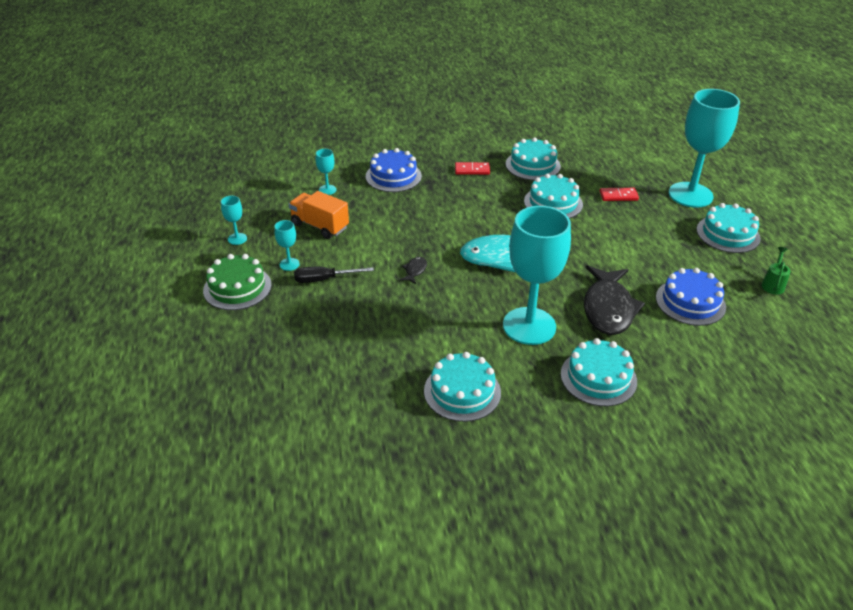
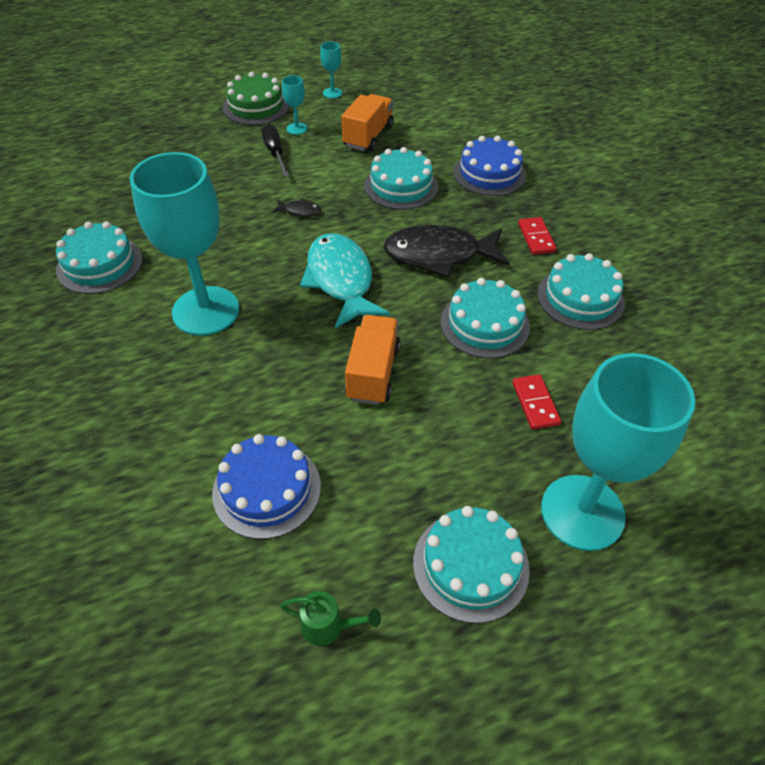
camera: 80 degrees right, 10 degrees up
turquoise goblet [315,149,336,195] -> none
turquoise cake [561,338,637,406] -> turquoise cake moved to [364,147,438,210]
black fish [584,265,645,335] -> black fish moved to [383,225,509,277]
none -> orange truck [345,315,401,405]

